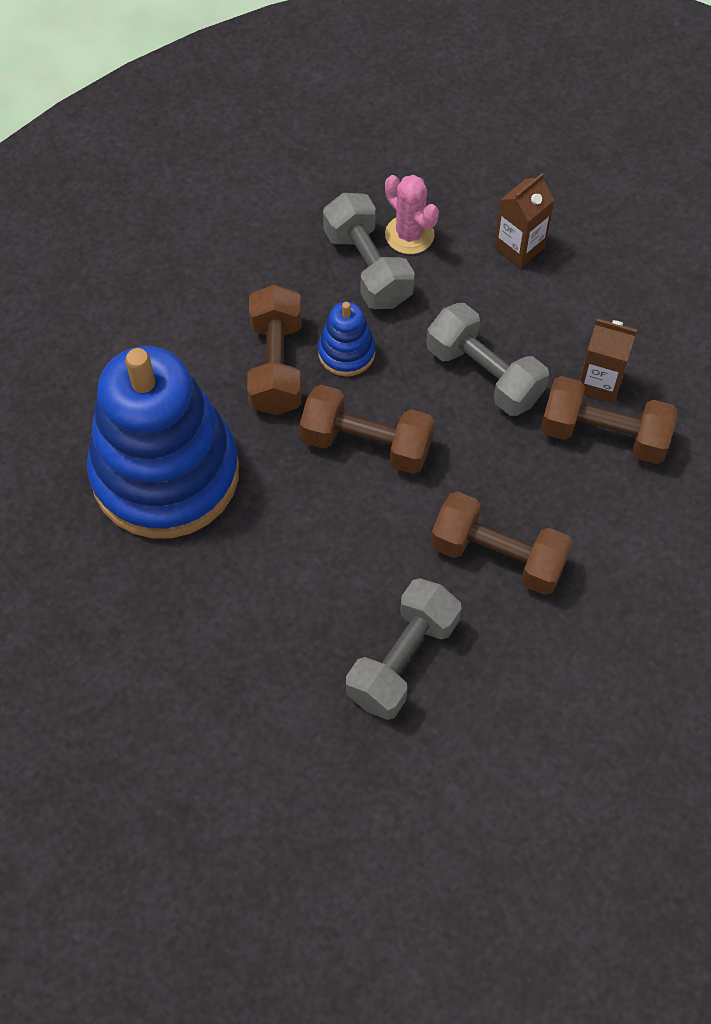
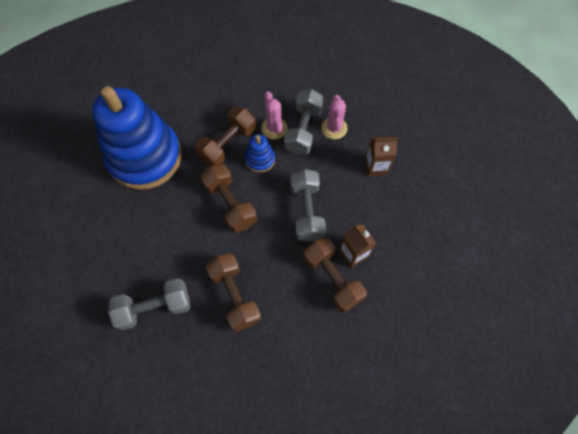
camera: 40 degrees right, 5 degrees up
none -> pink cactus [261,91,287,139]

